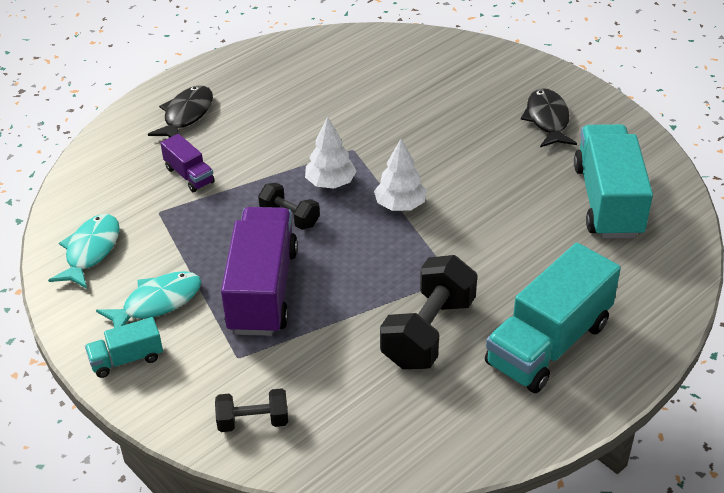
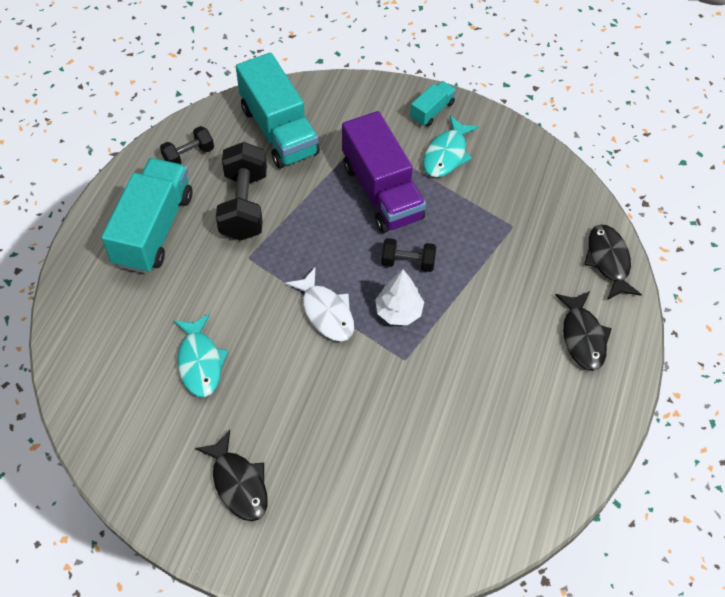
camera: 150 degrees right, 15 degrees up
turquoise fish [48,214,120,289] -> turquoise fish moved to [173,314,228,397]
purple truck [160,134,215,192] -> none
black dumbbell [215,388,288,432] -> black dumbbell moved to [160,126,214,164]
white tree [374,139,427,211] -> white fish [285,268,354,341]
turquoise truck [574,124,653,239] -> turquoise truck moved to [236,52,320,169]
none -> black fish [584,225,642,300]

